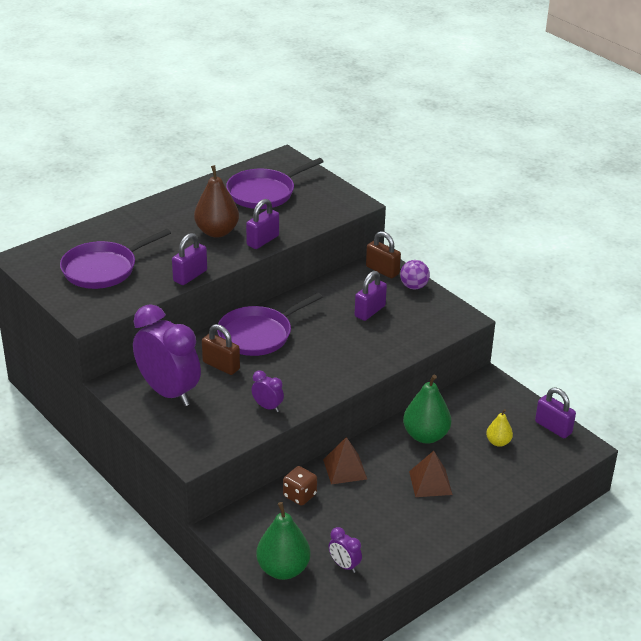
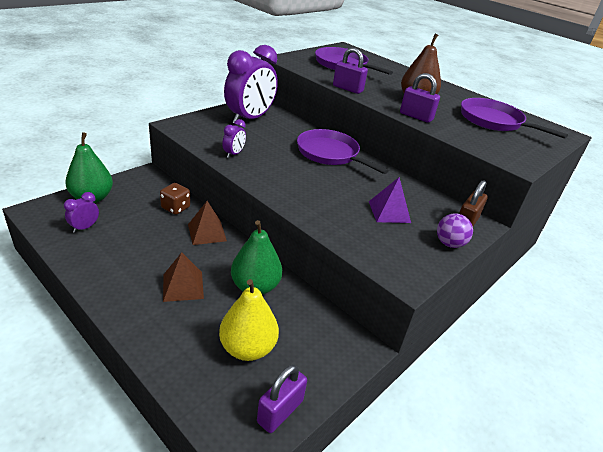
camera: 80 degrees right, 0 degrees up
brown padlock [202,324,240,375] -> none
purple padlock [355,271,387,321] -> purple pyramid [369,177,411,223]
yellow pear [486,409,513,447] -> yellow pear [219,279,279,361], size x1.82

